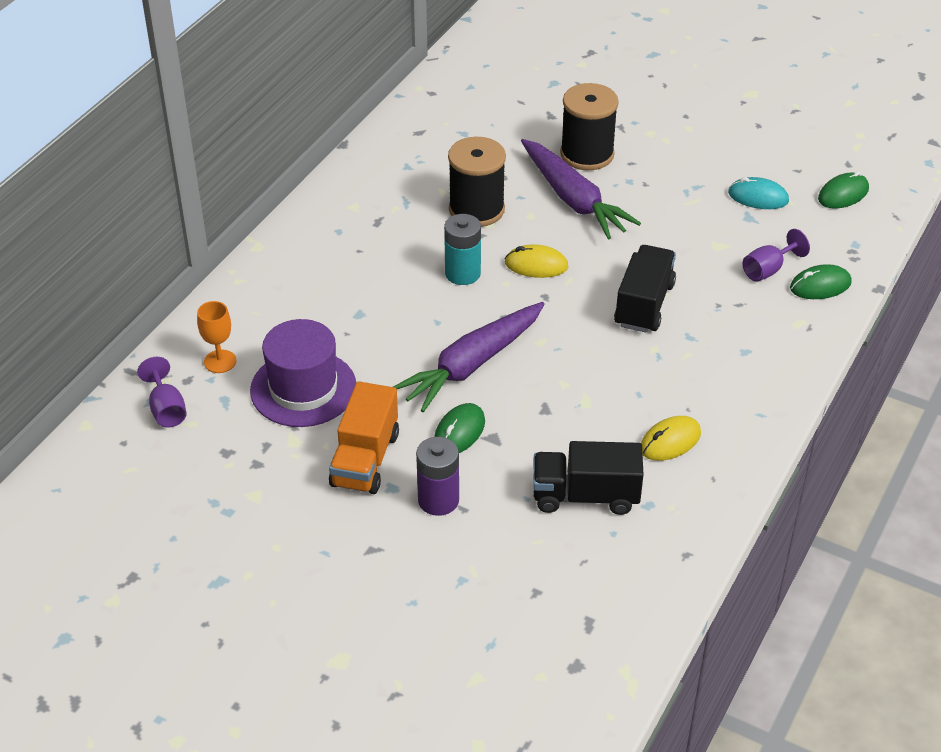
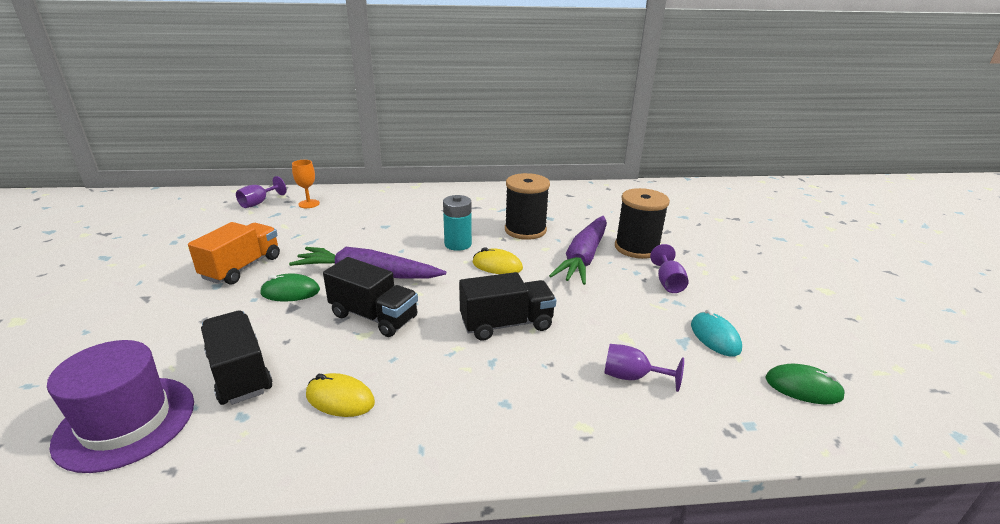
camera: 55 degrees right, 15 degrees down
purple hat [250,319,356,427] -> purple hat moved to [47,340,194,473]
orange truck [329,381,399,494] -> orange truck turned 135 degrees clockwise [188,222,280,285]
purple battery [416,437,459,516] -> none
yellow mouse [505,244,568,278] -> yellow mouse turned 45 degrees counterclockwise [473,247,523,274]
green mouse [790,264,852,299] -> none
none -> black truck [323,257,418,337]
none -> purple goblet [650,244,689,293]

